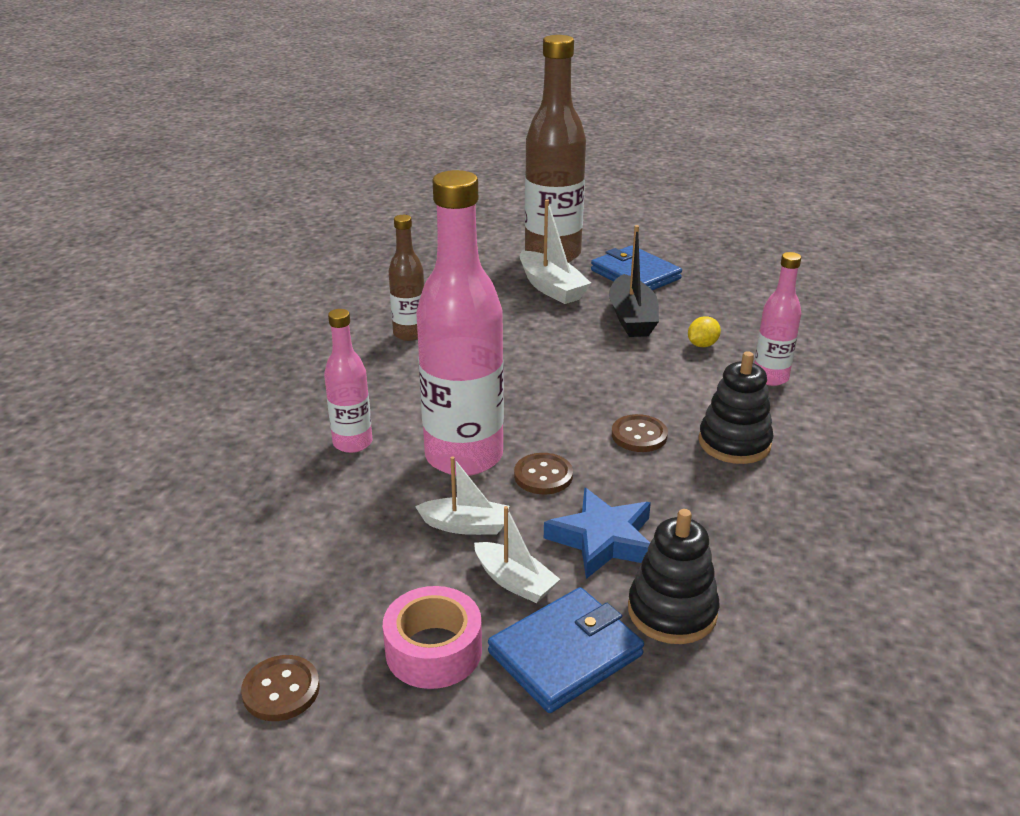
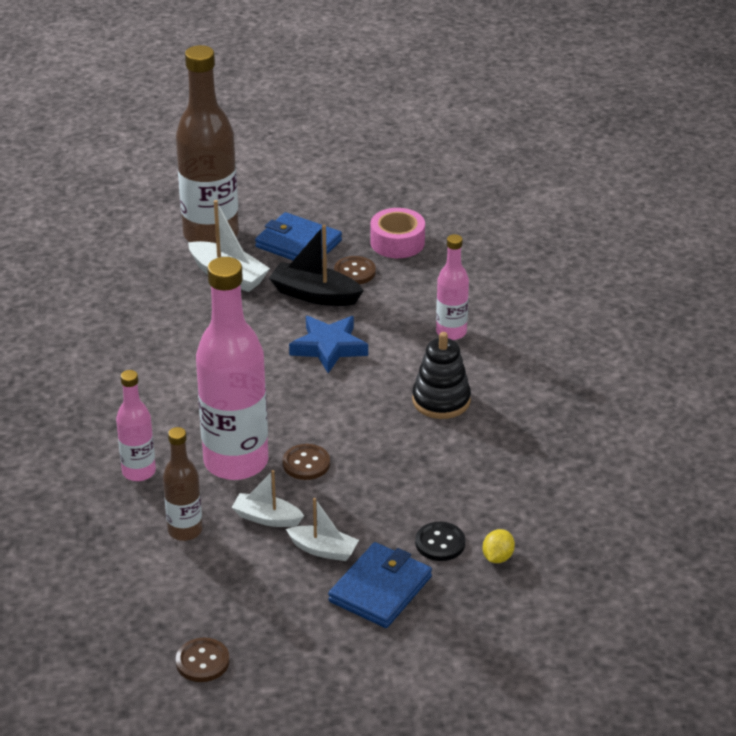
camera: 20 degrees left, 5 degrees up
pink tape [383,586,482,689] -> pink tape moved to [371,208,425,258]
brown bottle [388,215,424,341] -> brown bottle moved to [163,427,203,541]
white boat [415,456,509,535] -> white boat turned 150 degrees counterclockwise [232,470,304,527]
blue star [544,488,651,579] -> blue star moved to [289,316,368,373]
black boat [609,225,659,337] -> black boat turned 135 degrees clockwise [269,225,364,306]
brown button [612,414,668,452] -> brown button moved to [334,256,376,284]
black stacking toy [628,509,719,644] -> black button [415,522,465,561]
yellow lemon [688,316,721,347] -> yellow lemon moved to [482,529,515,563]

